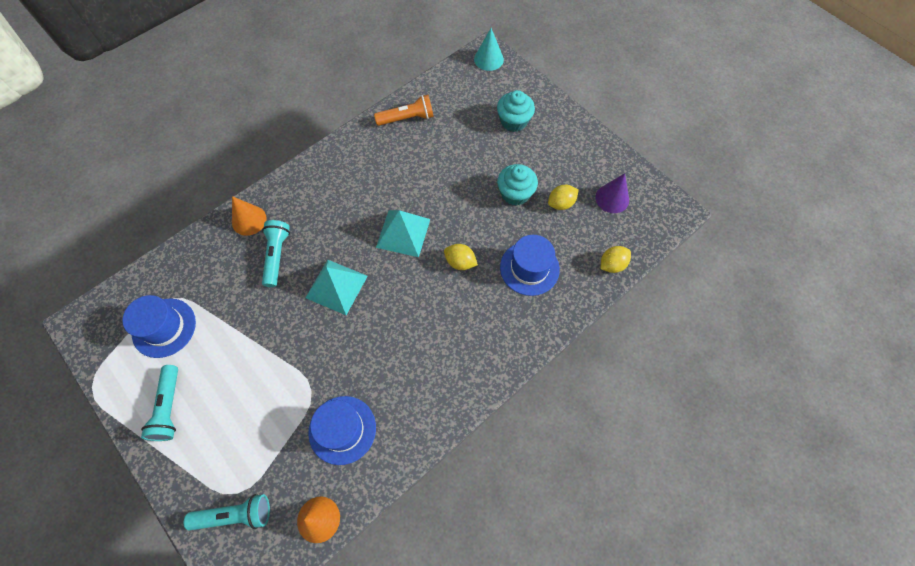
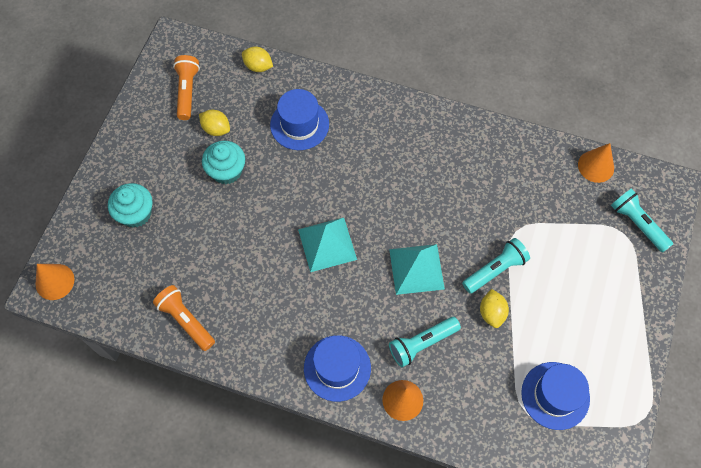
camera: 120 degrees left, 0 degrees up
turquoise flashlight [141,365,178,441] -> turquoise flashlight moved to [462,238,530,294]
blue hat [308,396,376,465] -> blue hat moved to [304,335,371,402]
yellow lemon [444,244,478,270] -> yellow lemon moved to [480,289,509,328]
turquoise cone [474,28,504,71] -> orange cone [36,264,75,300]
purple cone [595,173,629,213] -> orange flashlight [173,55,200,120]

